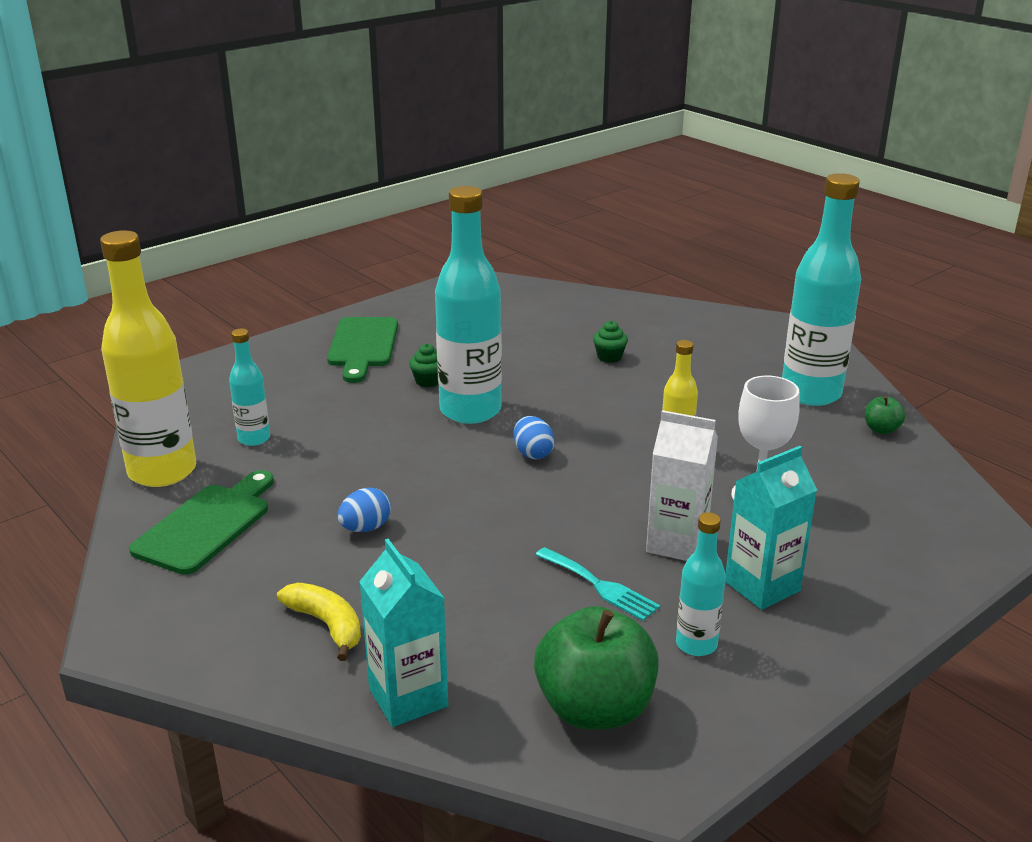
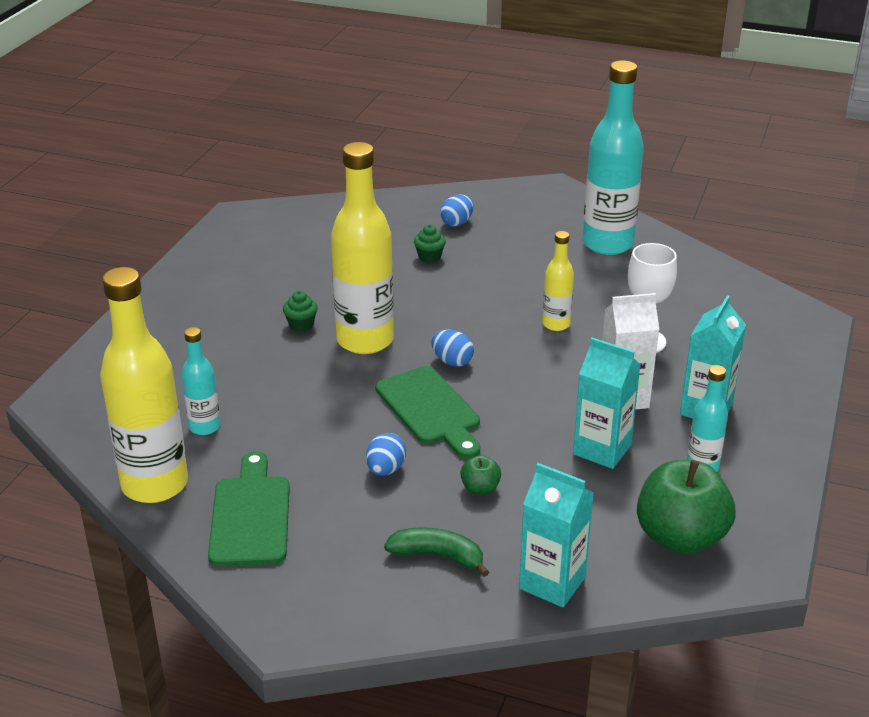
camera: 30 degrees left, 5 degrees up
yellow banana [277,583,361,661] -> green banana [384,527,489,577]
green cutting board [327,317,398,383] -> green cutting board moved to [375,366,480,459]
turquoise bottle [435,186,502,424] -> yellow bottle [331,142,394,354]
turquoise fork [536,547,660,621] -> turquoise carton [573,338,641,469]
green apple [865,396,905,434] -> green apple moved to [460,455,501,495]
none -> blue egg [440,194,473,227]

